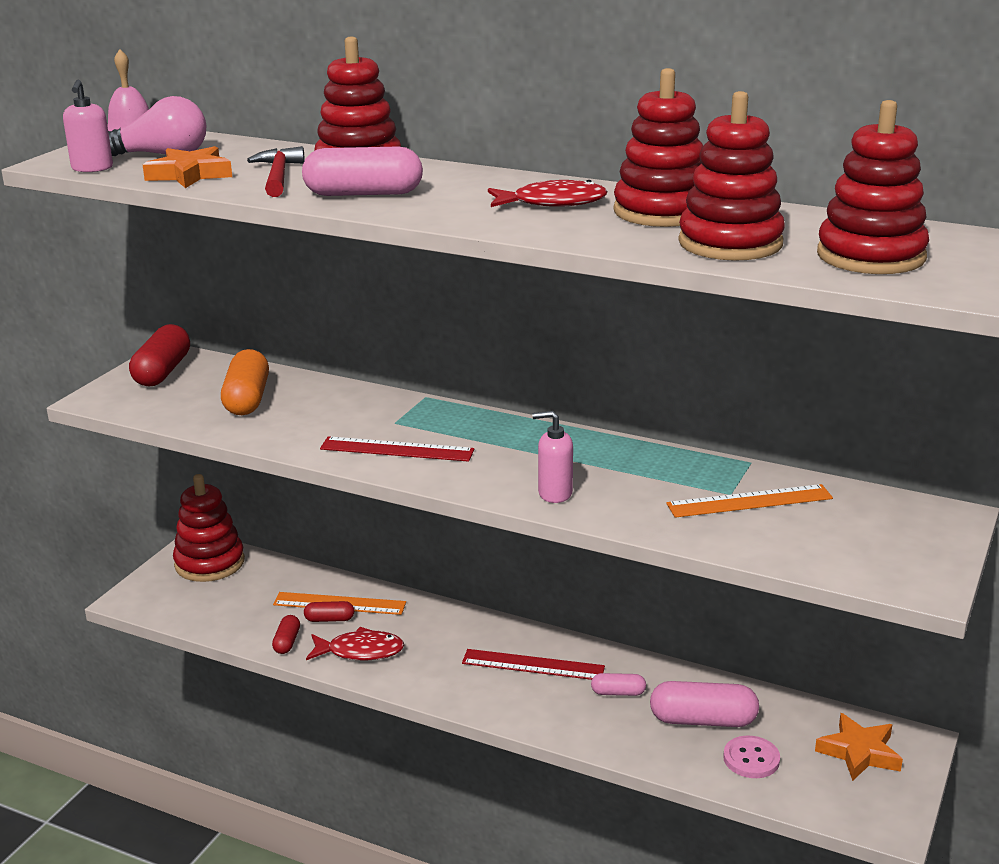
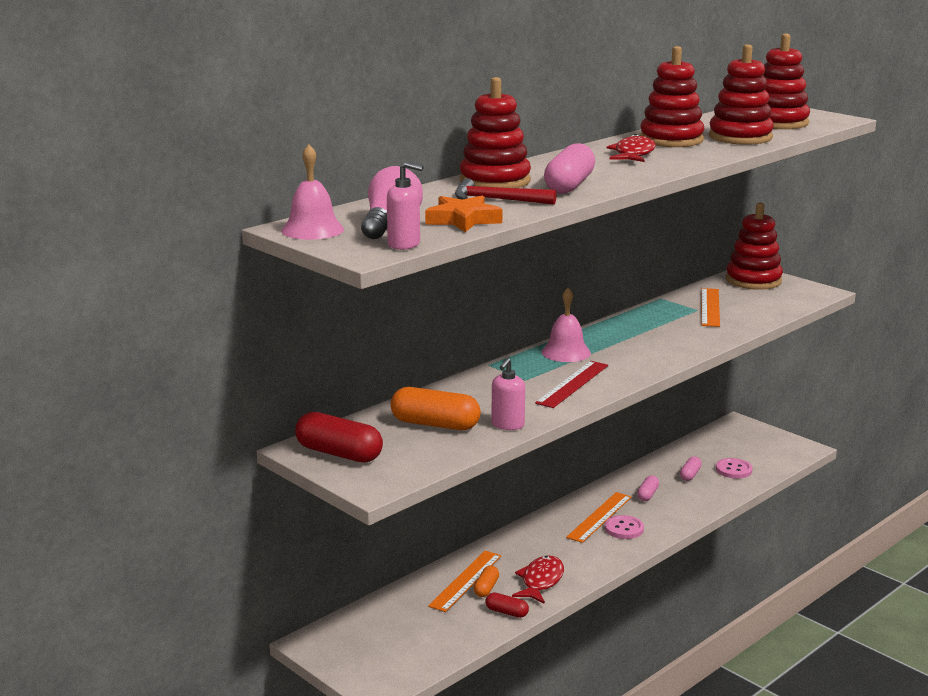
camera: 70 degrees left, 5 degrees down
red stacking toy [173,474,245,582] -> red stacking toy moved to [726,203,783,290]
red capsule [304,601,354,622] -> orange capsule [474,566,499,597]
red ruler [462,649,605,680] -> orange ruler [566,492,632,543]
pink soap dispenser [532,411,573,503] -> pink soap dispenser moved to [491,358,525,430]
pink capsule [650,681,759,727] -> pink capsule [680,456,702,481], size x0.53
orange star [815,713,903,781] -> none
none -> pink bell [541,288,591,362]
none -> pink button [605,515,644,539]

